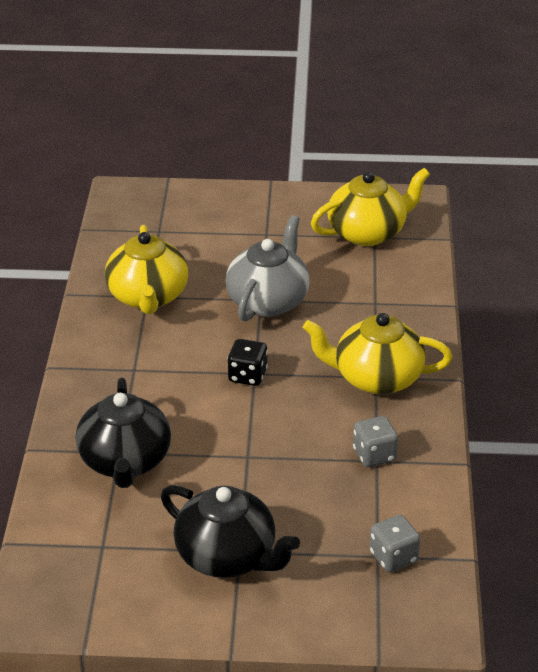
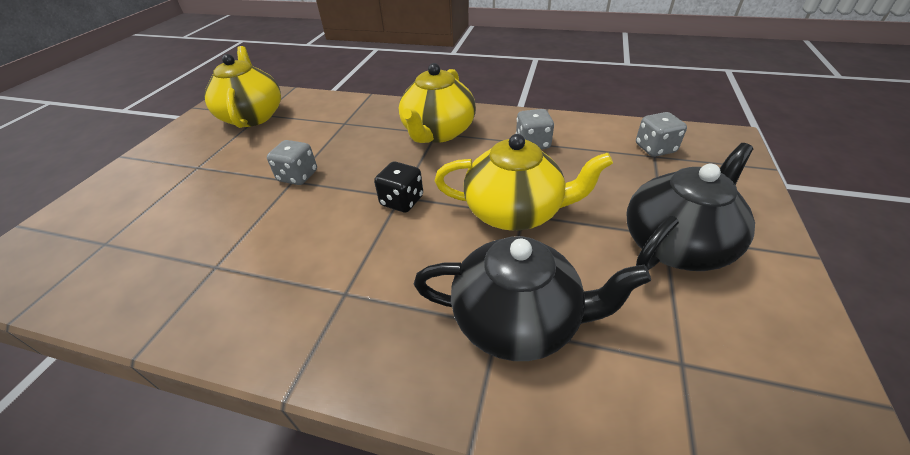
camera: 75 degrees left, 5 degrees up
yellow teapot [105,225,188,314] -> yellow teapot moved to [435,134,613,231]
grey teapot [226,215,310,322] -> grey dice [267,140,317,185]

